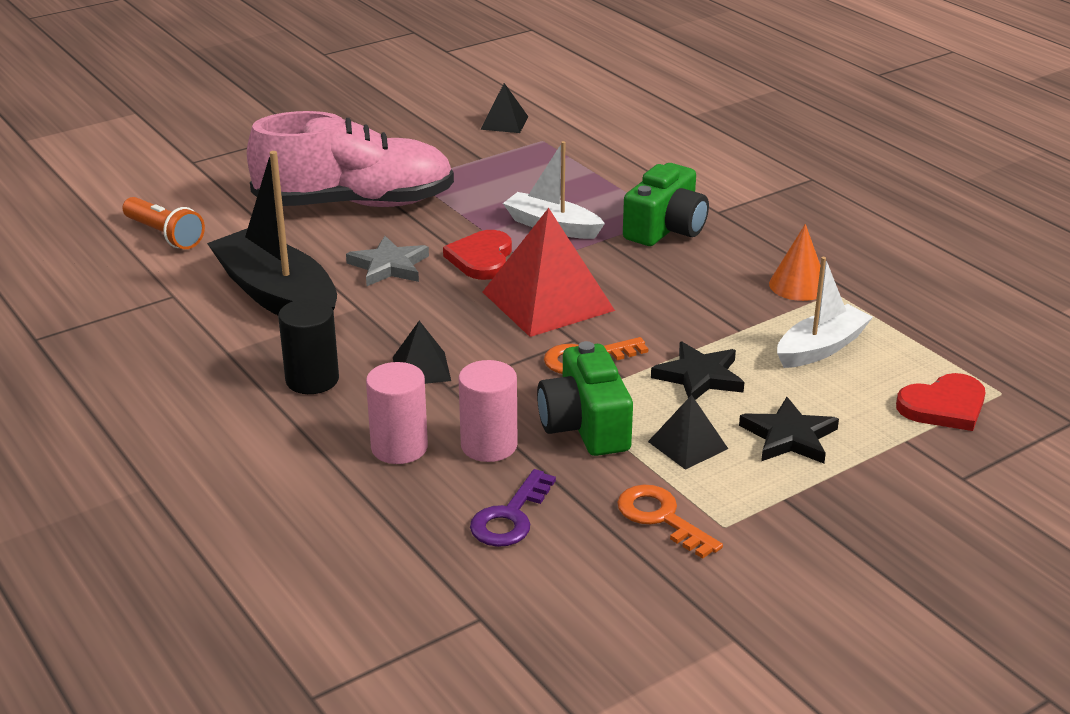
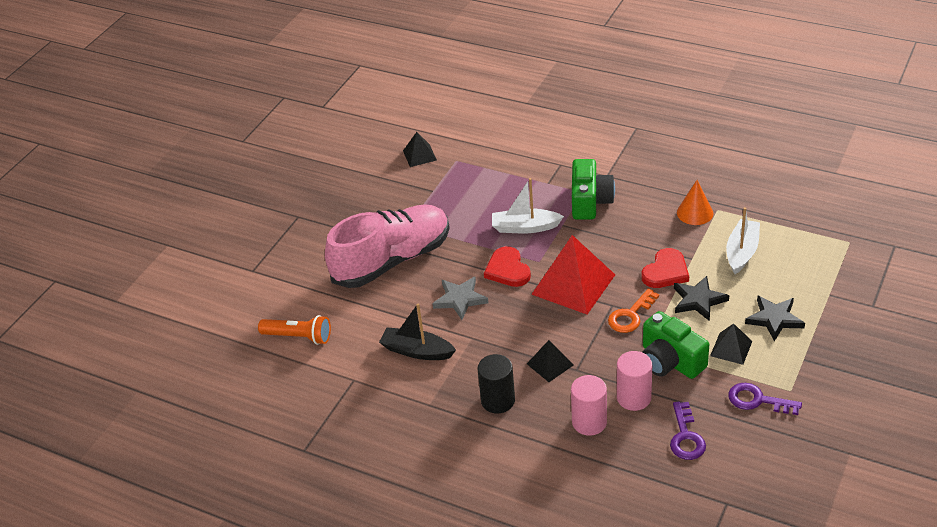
camera: 25 degrees left, 10 degrees up
black boat [207,151,337,315] -> black boat [379,304,456,360], size x0.62
orange key [617,485,723,559] -> purple key [728,383,802,415]
red heart [896,373,985,431] -> red heart moved to [641,248,689,288]

